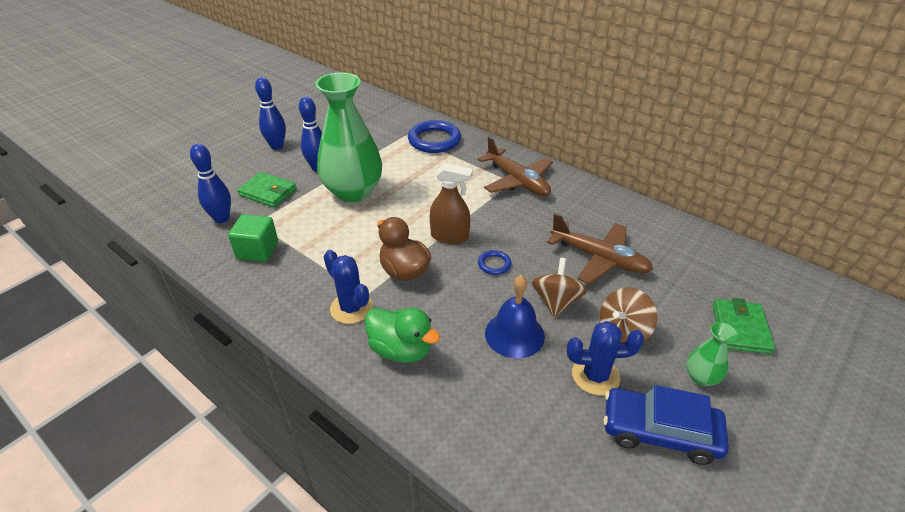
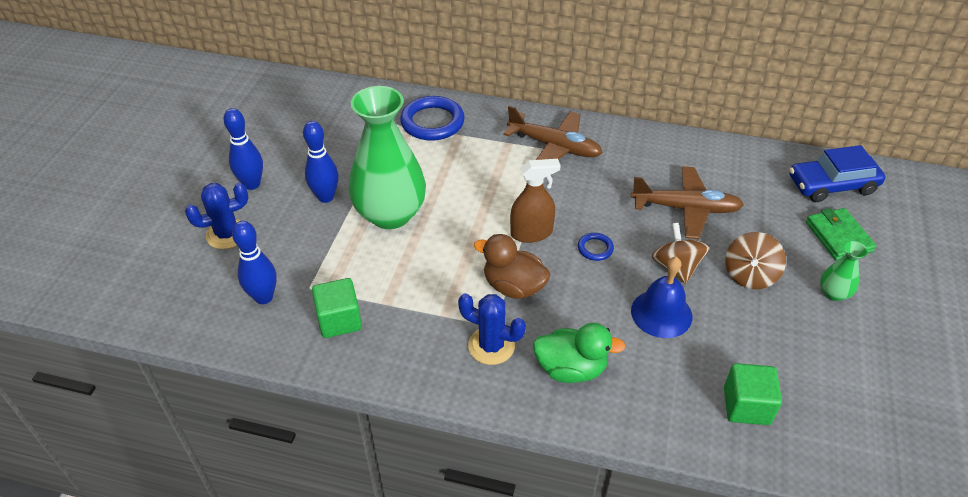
camera: 25 degrees left, 5 degrees up
green wallet [237,172,297,208] -> none
blue cactus [567,321,644,395] -> blue cactus moved to [185,183,248,249]
blue car [603,385,729,465] -> blue car moved to [789,145,886,202]
none -> green cube [724,363,782,425]

